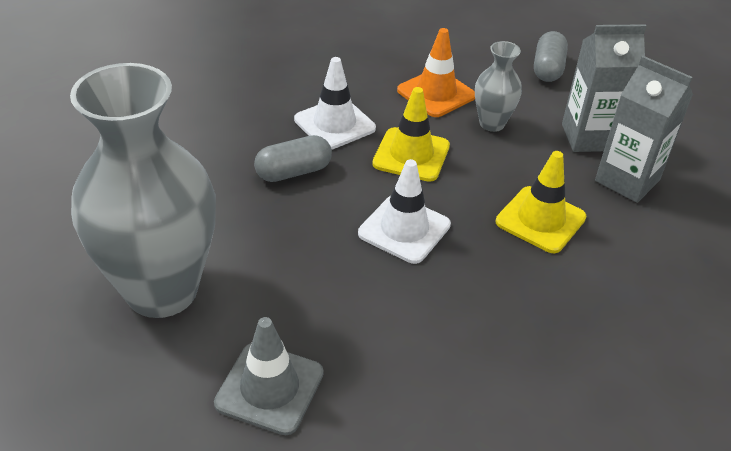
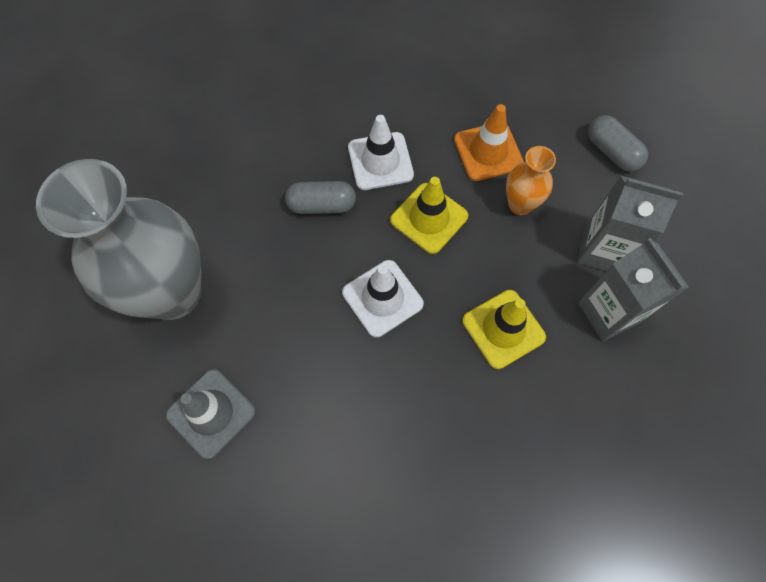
camera: 25 degrees right, 25 degrees up
grey vase [475,41,522,132] -> orange vase [506,146,556,215]
grey capsule [534,31,568,82] -> grey capsule turned 75 degrees counterclockwise [588,115,648,171]

